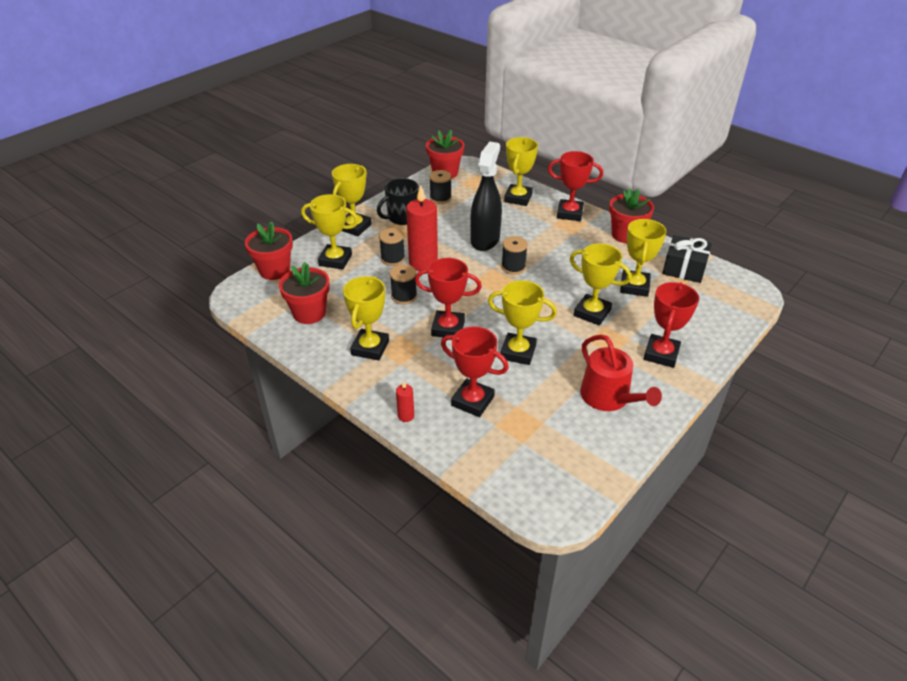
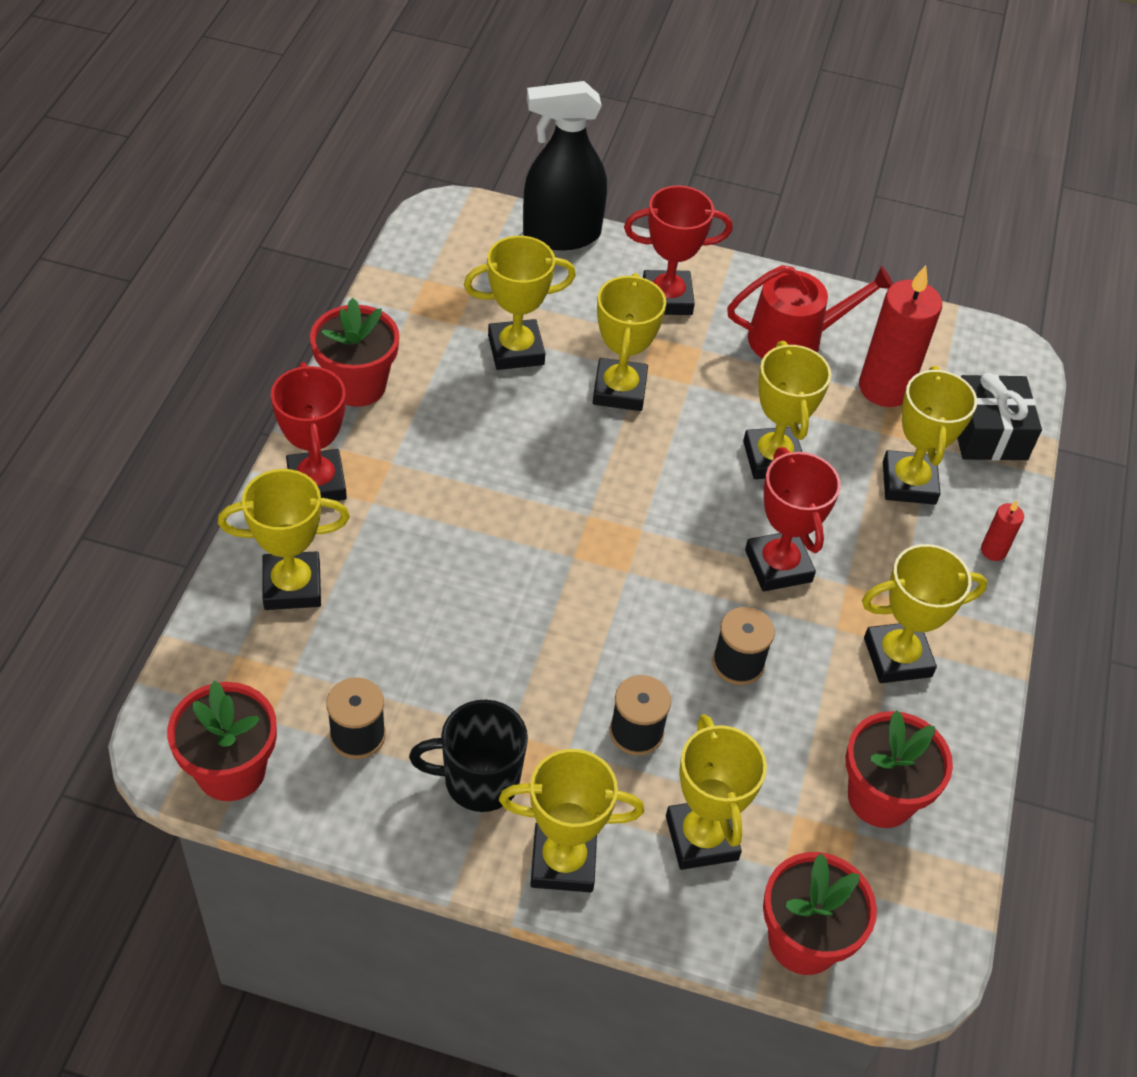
camera: 120 degrees left, 10 degrees up
black mug [377,178,419,225] -> black mug turned 150 degrees clockwise [409,700,528,812]
red candle [406,185,438,271] -> red candle moved to [859,265,942,407]
red trophy [441,327,509,417] -> yellow trophy [883,366,977,505]
black spray bottle [470,142,502,251] -> black spray bottle moved to [523,81,607,250]
black spool [501,236,528,275] -> none
red watering can [580,334,662,411] -> red watering can turned 45 degrees clockwise [727,265,893,359]
black gift [662,235,712,283] -> black gift moved to [957,373,1042,461]

